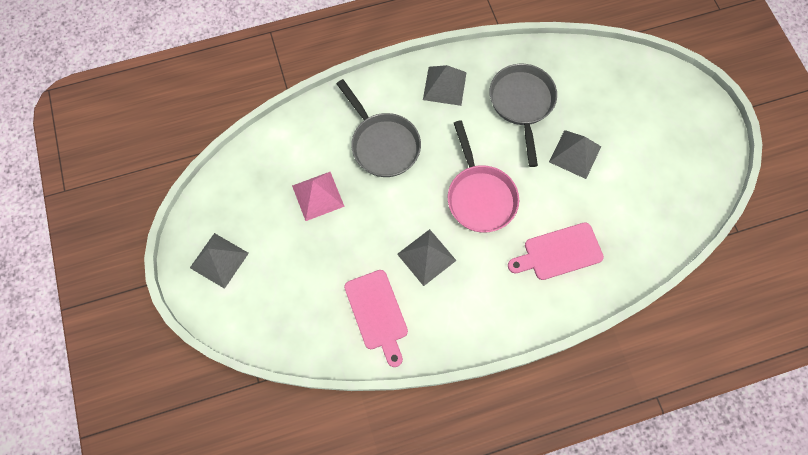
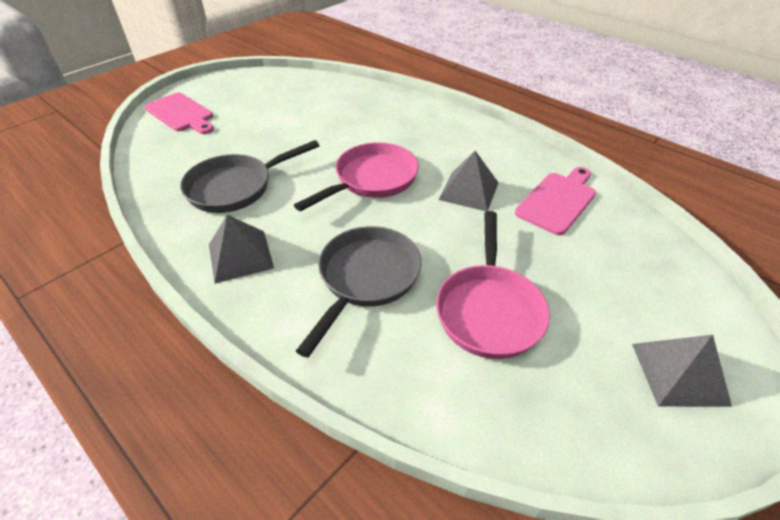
camera: 120 degrees left, 25 degrees down
pink pyramid [292,172,345,221] -> pink pan [436,211,550,359]
pink cutting board [508,222,604,280] -> pink cutting board moved to [145,93,214,134]
grey pyramid [549,130,601,179] -> none

